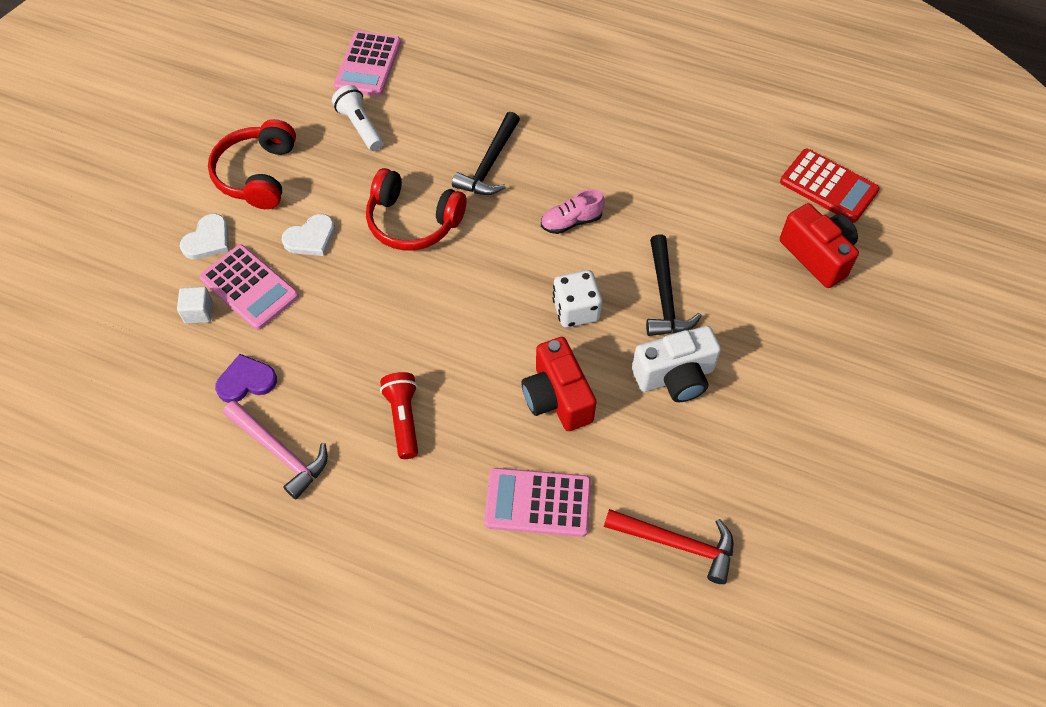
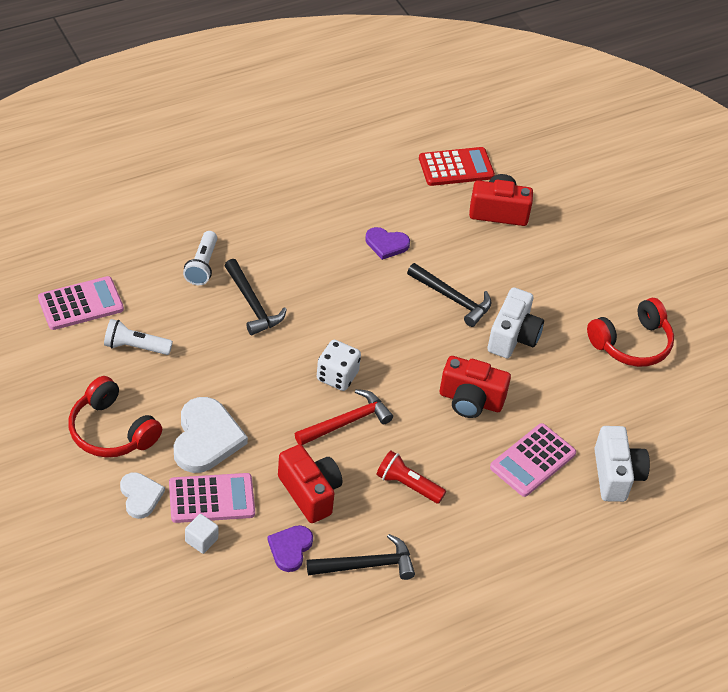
camera: 55 degrees left, 10 degrees down
pink hammer [223,400,328,499] -> black hammer [307,534,415,580]
white heart [282,214,335,256] -> white heart [174,397,248,473], size x1.72
pink calculator [334,31,401,97] -> pink calculator turned 75 degrees counterclockwise [38,276,124,330]
red headphones [366,168,466,251] -> red headphones moved to [587,298,674,367]
pink shoe [541,189,605,234] -> none
white dice [553,270,602,328] -> white dice moved to [317,340,361,391]
red hammer [604,509,733,584] -> red hammer moved to [295,389,393,445]
none -> white flashlight [183,231,217,285]
none -> red camera [278,445,342,523]
none -> purple heart [365,227,410,260]
none -> white camera [594,426,650,502]

